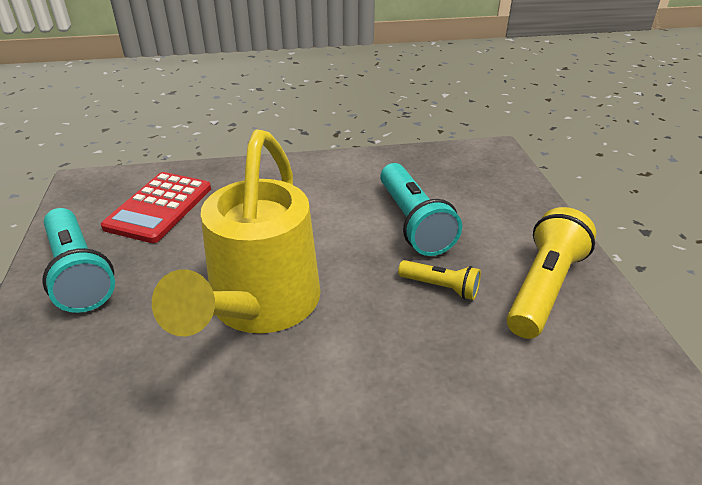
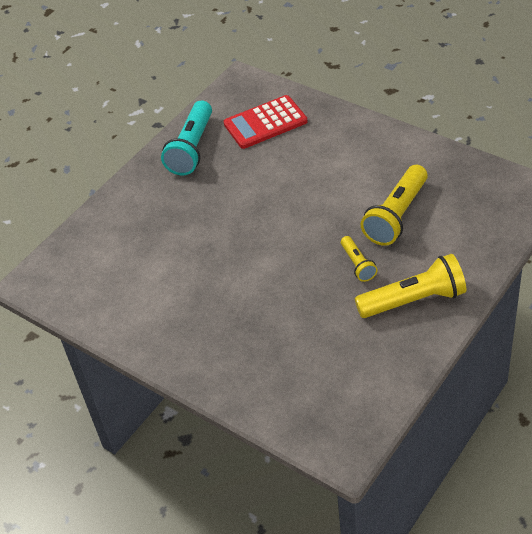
camera: 50 degrees right, 10 degrees up
yellow watering can [152,130,321,336] -> none
turquoise flashlight [380,163,462,256] -> yellow flashlight [361,165,428,246]

